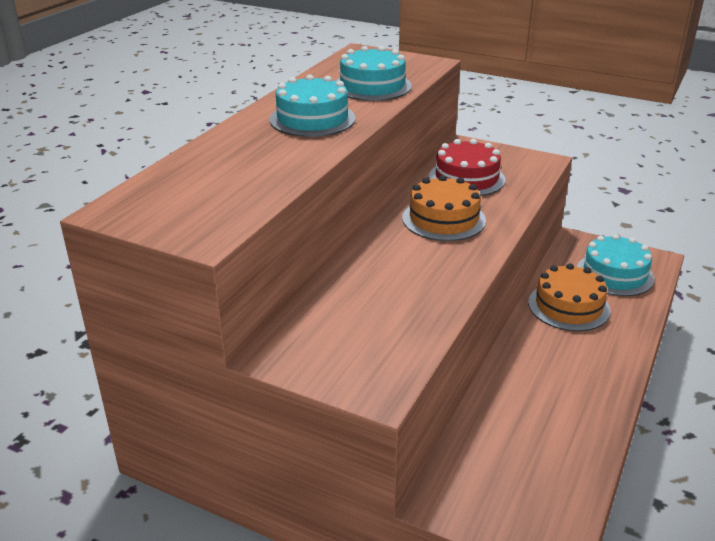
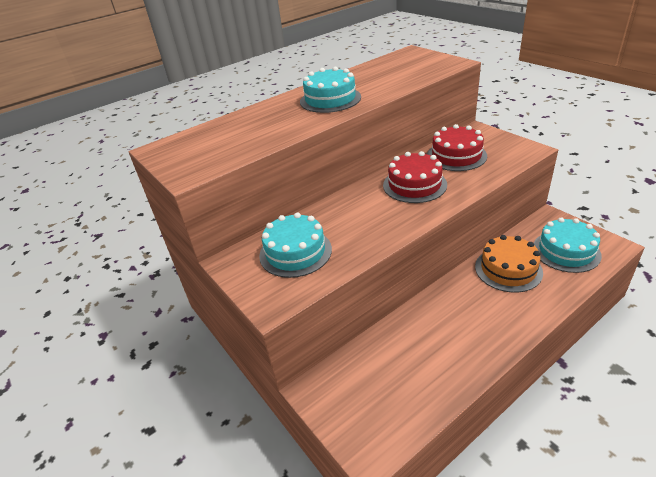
camera: 30 degrees right, 5 degrees up
turquoise cake [336,46,412,101] -> turquoise cake moved to [259,213,332,278]
orange cake [402,175,486,241] -> red cake [383,151,447,203]

